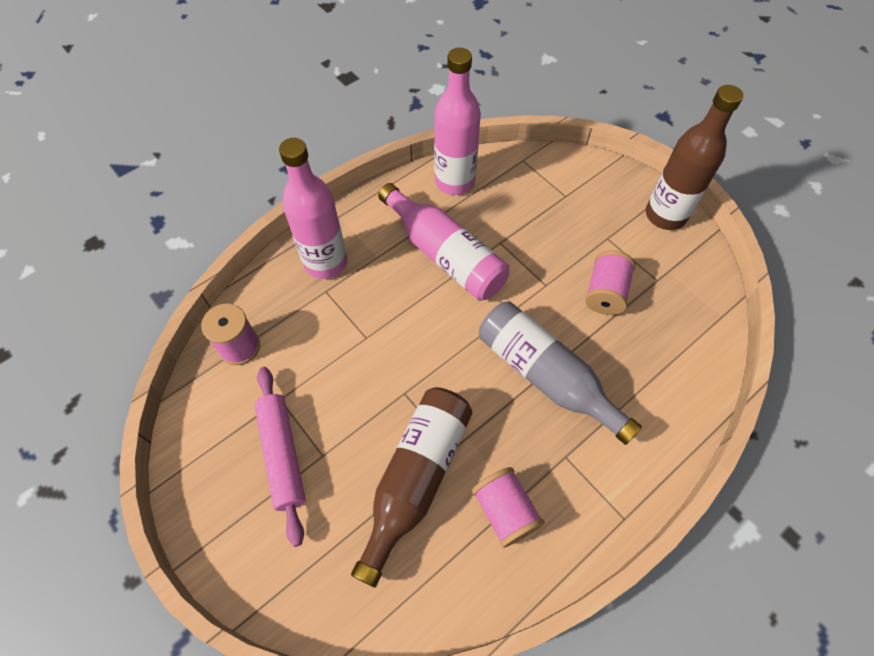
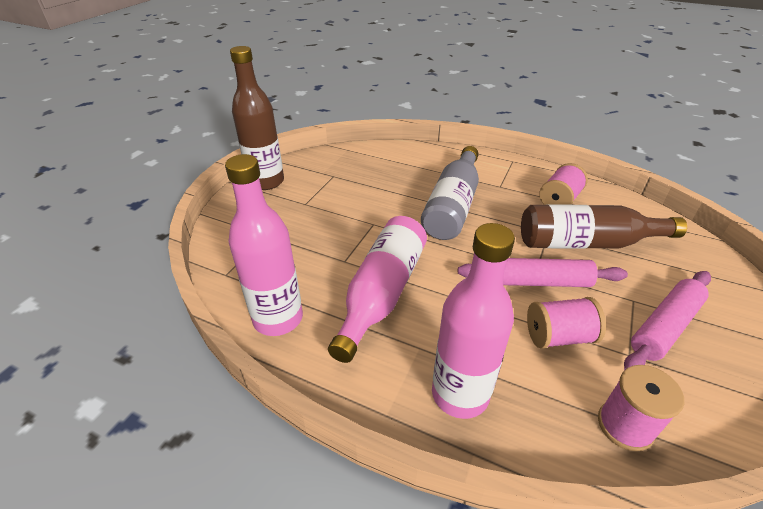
camera: 115 degrees left, 20 degrees down
pink spool [585,250,635,315] -> pink spool moved to [527,297,606,349]
none -> pink rolling pin [458,258,628,287]

